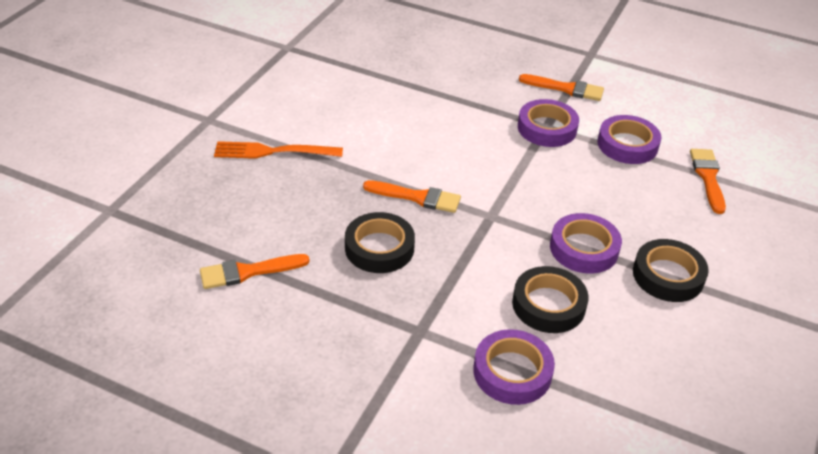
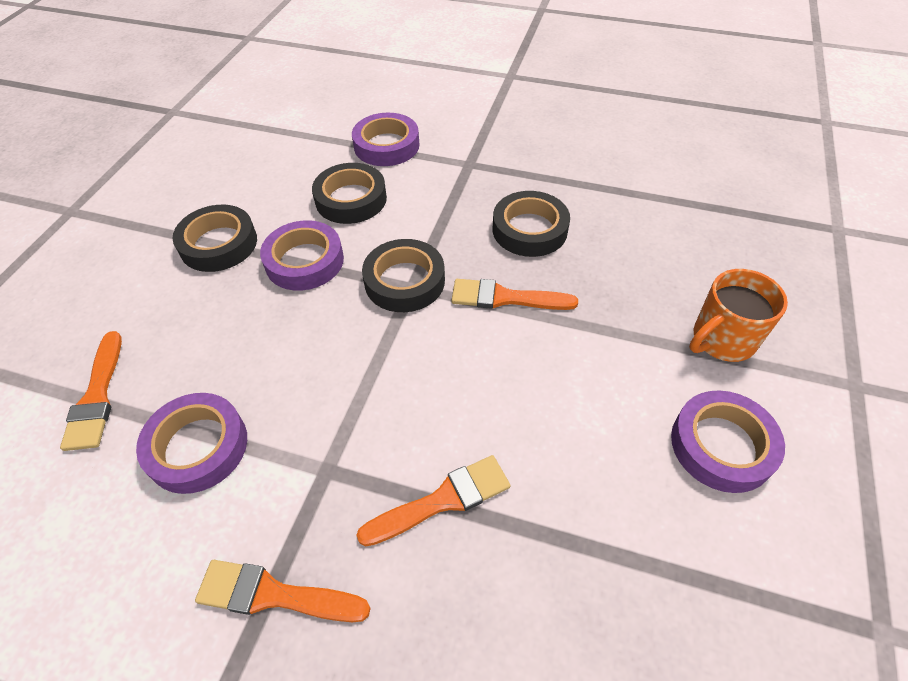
camera: 175 degrees right, 10 degrees up
orange brush [200,254,310,289] -> orange brush moved to [356,455,511,547]
orange fork [214,141,343,159] -> orange mug [689,269,788,362]
purple tape [518,99,579,147] -> purple tape moved to [671,390,785,493]
none -> black tape [362,239,445,312]

